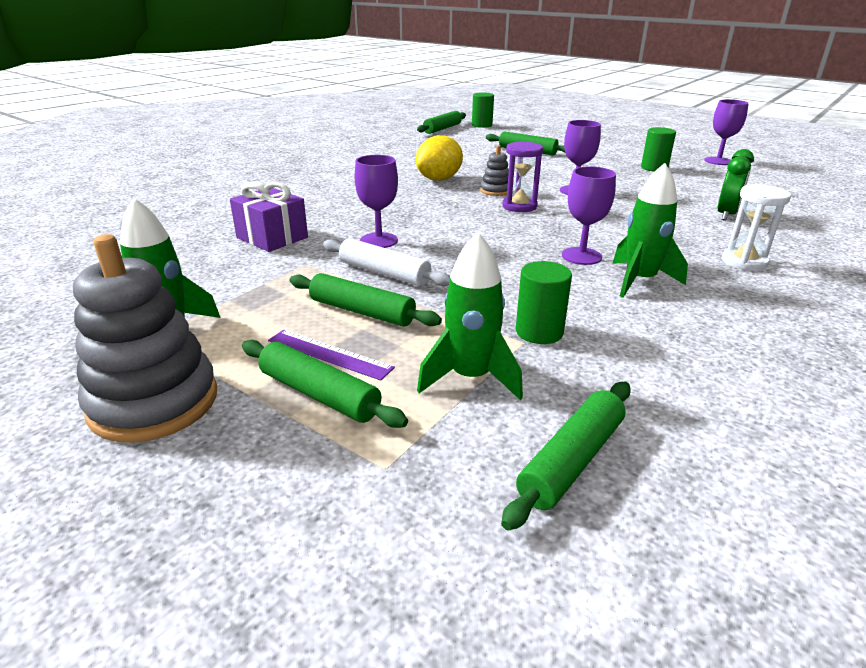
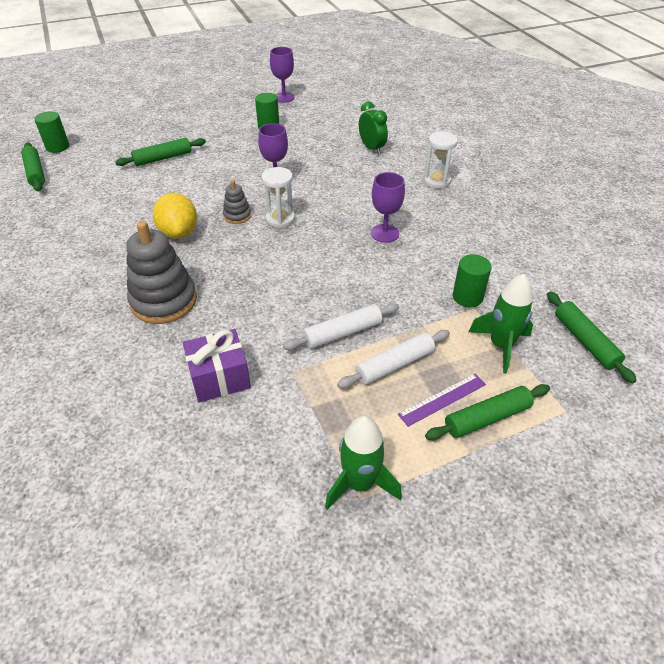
camera: 60 degrees left, 15 degrees up
grey stacking toy [73,234,217,442] -> grey stacking toy moved to [126,221,197,324]
green rolling pin [290,273,442,327] -> white rolling pin [337,330,450,388]
purple goblet [354,155,398,248] -> none
purple hourglass [502,141,543,212] -> white hourglass [261,167,295,228]
green rocket [612,163,688,297] -> none

